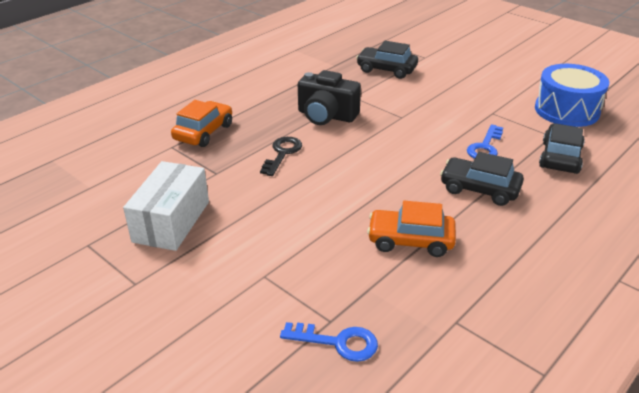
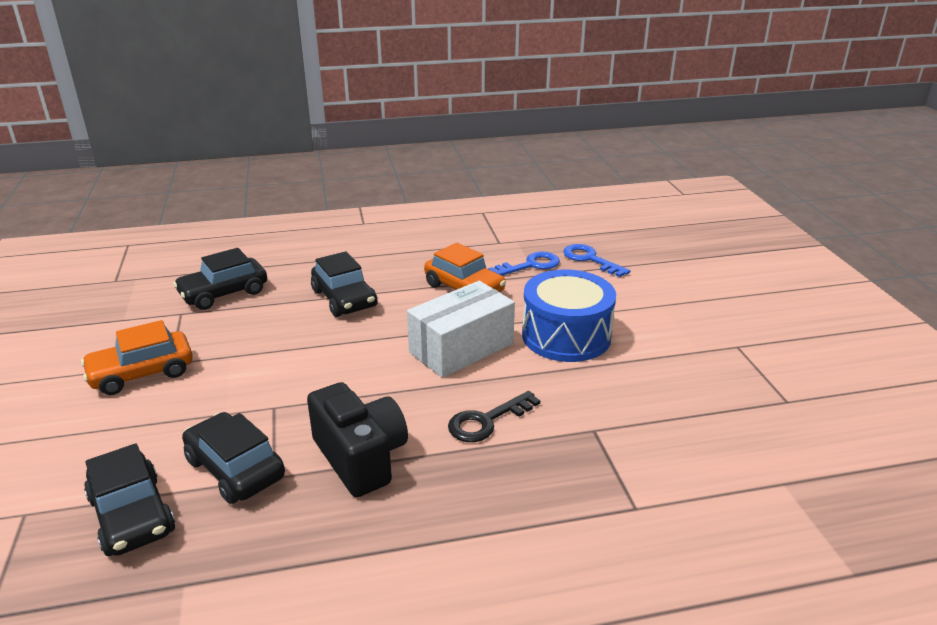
camera: 145 degrees left, 5 degrees down
white box [123,161,209,251] -> white box moved to [407,281,515,378]
orange car [171,100,232,147] -> orange car moved to [81,320,193,395]
blue key [467,124,503,159] -> blue key moved to [488,251,560,275]
blue drum [535,64,609,127] -> blue drum moved to [522,270,616,362]
none -> black car [182,412,285,504]

